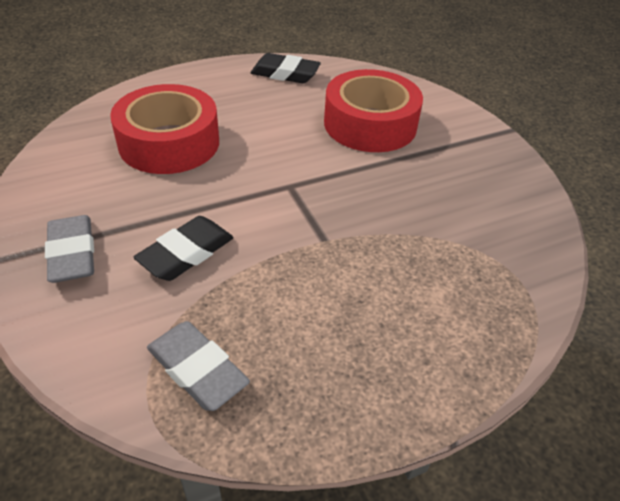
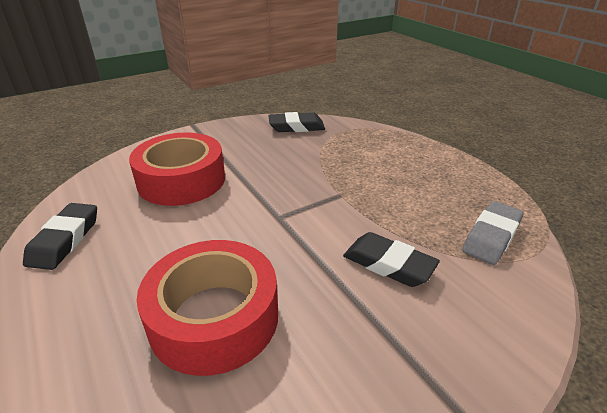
camera: 95 degrees left, 10 degrees down
grey eraser [45,215,94,283] -> none
none -> black eraser [268,112,325,132]

